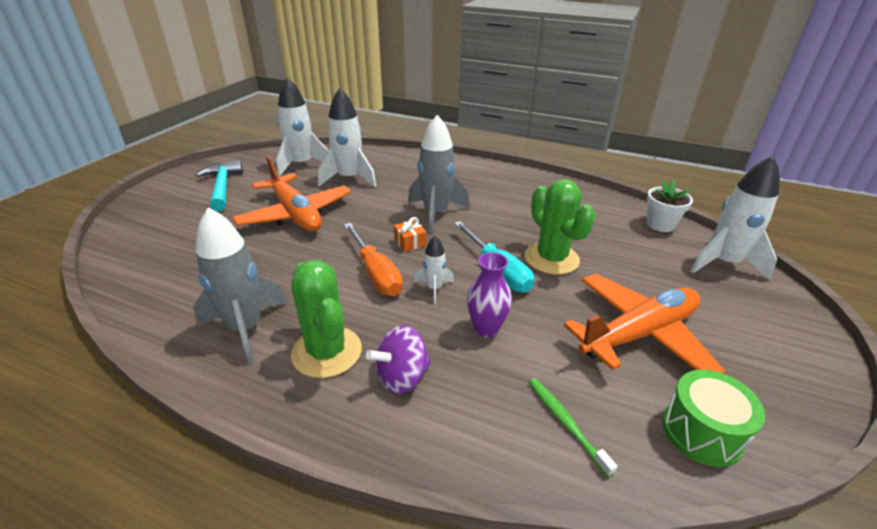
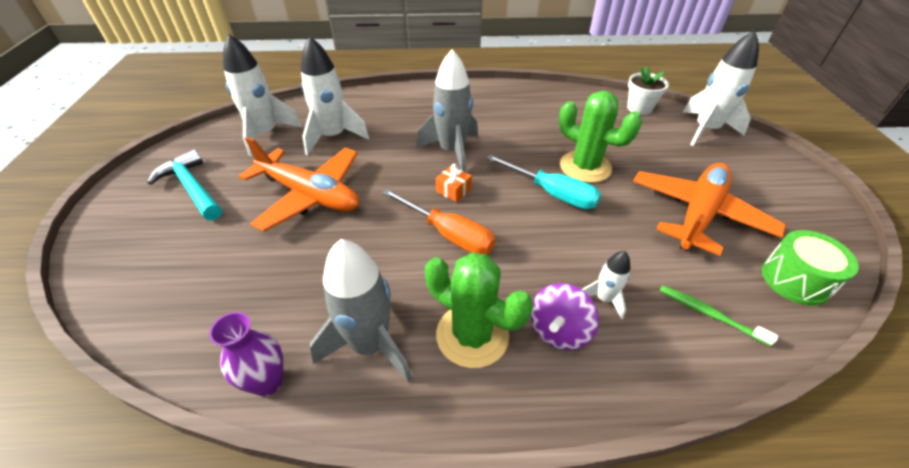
camera: 25 degrees left, 10 degrees up
white rocket [414,236,454,304] -> white rocket moved to [582,251,630,320]
purple vase [467,252,512,338] -> purple vase moved to [209,312,283,396]

